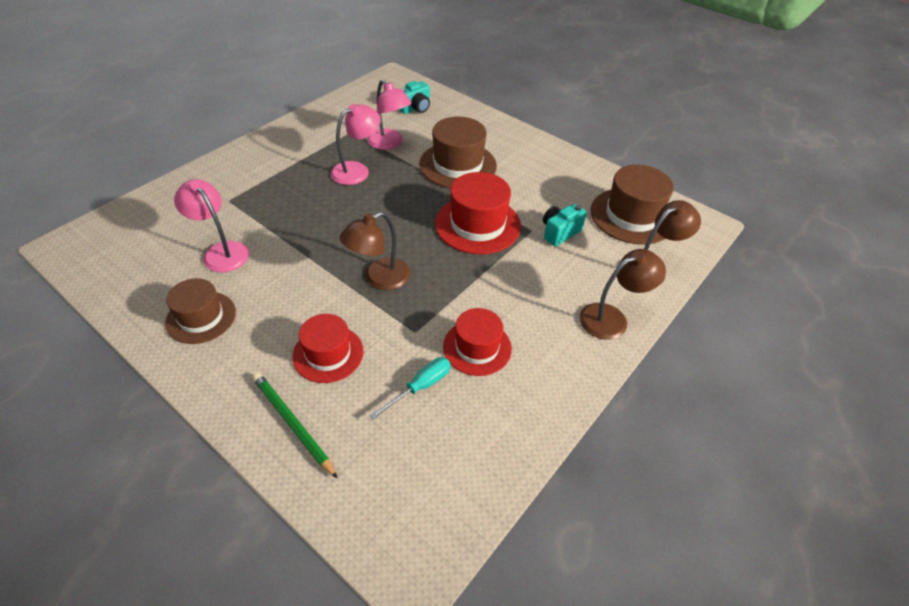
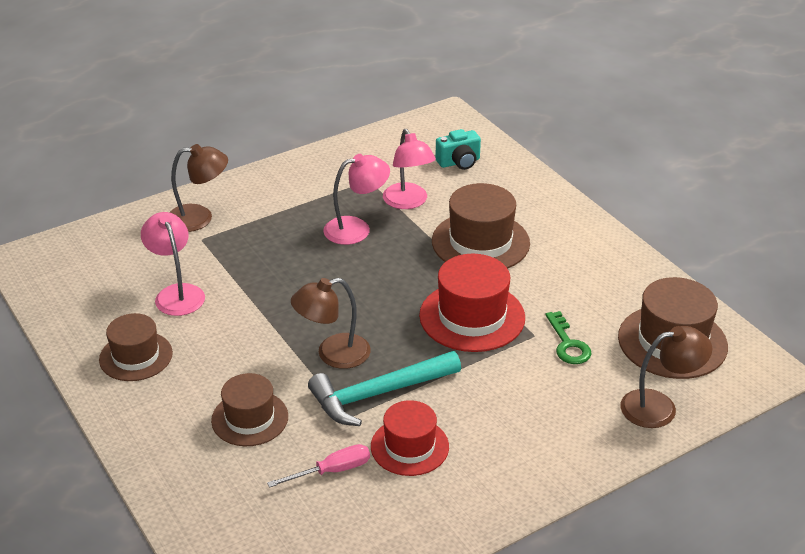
camera: 20 degrees right, 10 degrees down
green pencil [252,372,338,479] -> none
red hat [292,314,364,383] -> brown hat [211,373,288,446]
turquoise screwdriver [369,357,451,420] -> pink screwdriver [267,444,370,488]
turquoise camera [543,204,587,246] -> green key [545,311,592,364]
brown lamp [580,249,666,340] -> brown lamp moved to [169,144,228,232]
none -> turquoise hammer [308,351,461,426]

